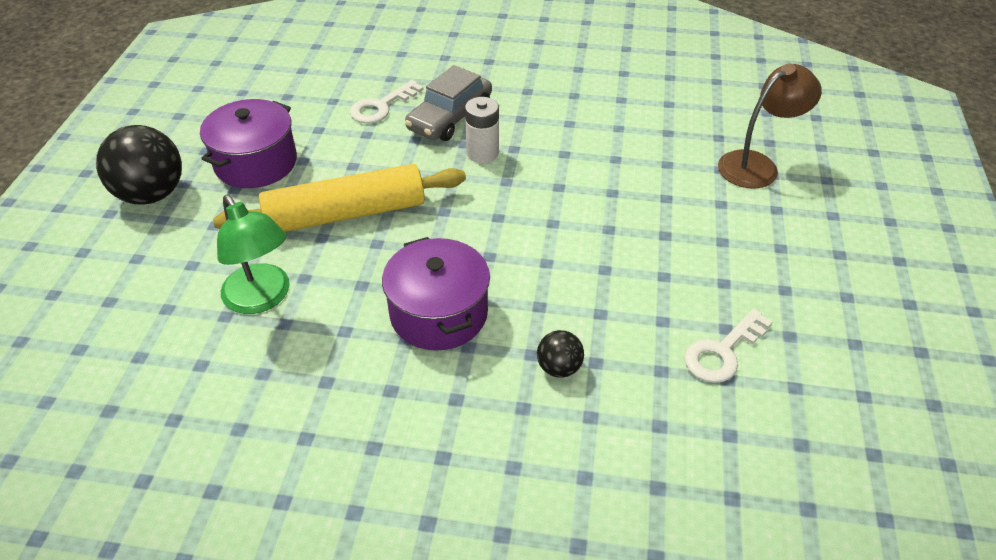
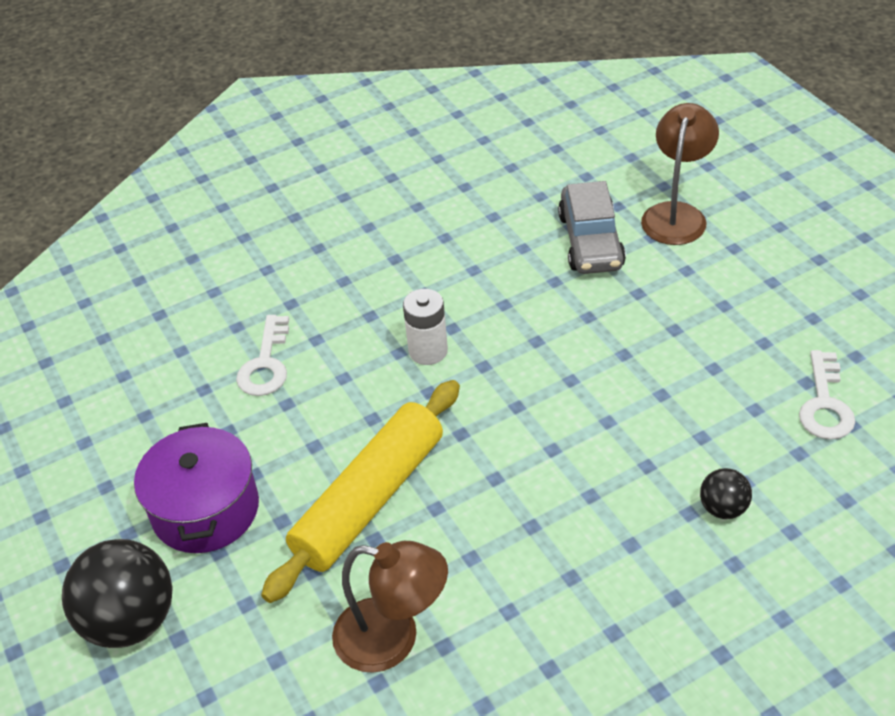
camera: 35 degrees left, 0 degrees up
green lamp [217,195,290,314] -> brown lamp [332,541,448,673]
purple pot [382,237,490,351] -> none
grey car [405,65,492,141] -> grey car moved to [558,181,626,274]

